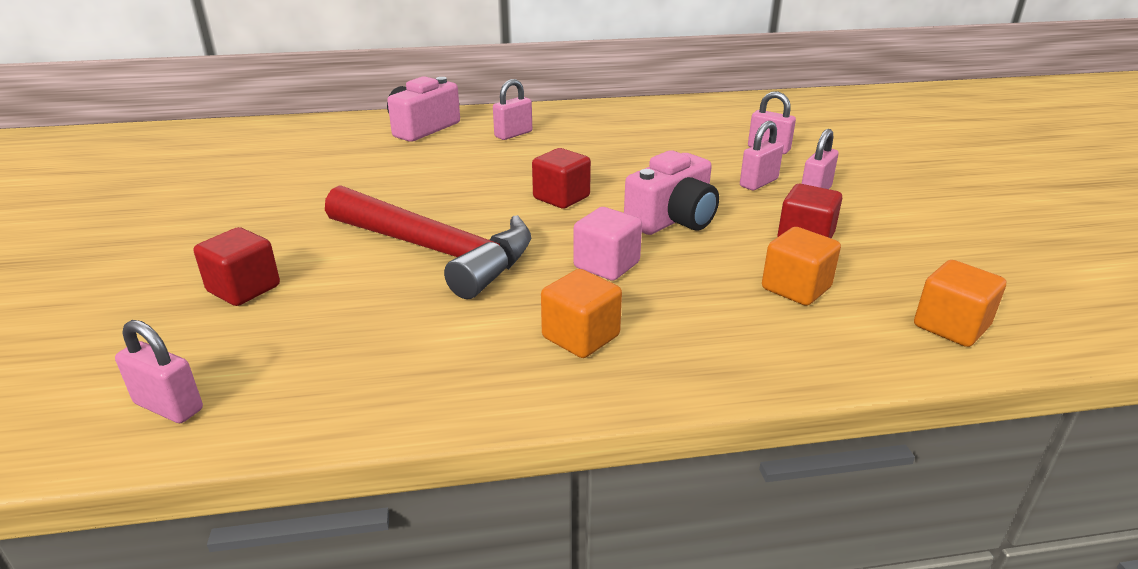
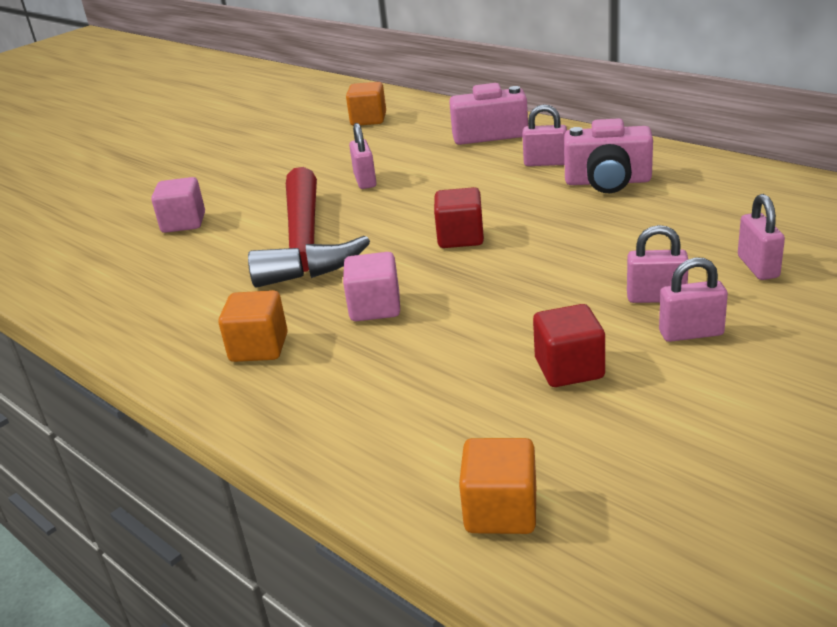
camera: 55 degrees right, 0 degrees up
pink padlock [115,320,203,423] -> pink padlock moved to [349,123,376,189]
red cube [194,227,280,306] -> pink cube [151,177,205,233]
pink camera [624,150,719,235] -> pink camera moved to [564,118,653,193]
orange cube [762,227,841,306] -> orange cube moved to [346,82,386,126]

